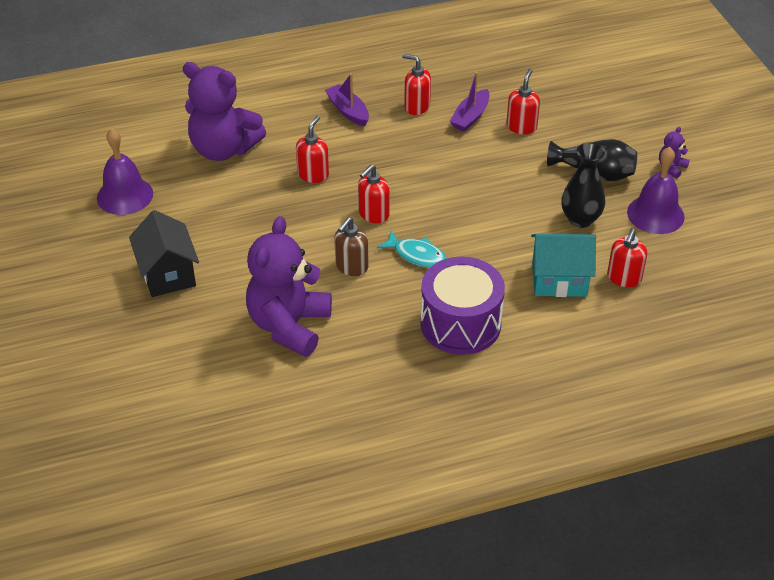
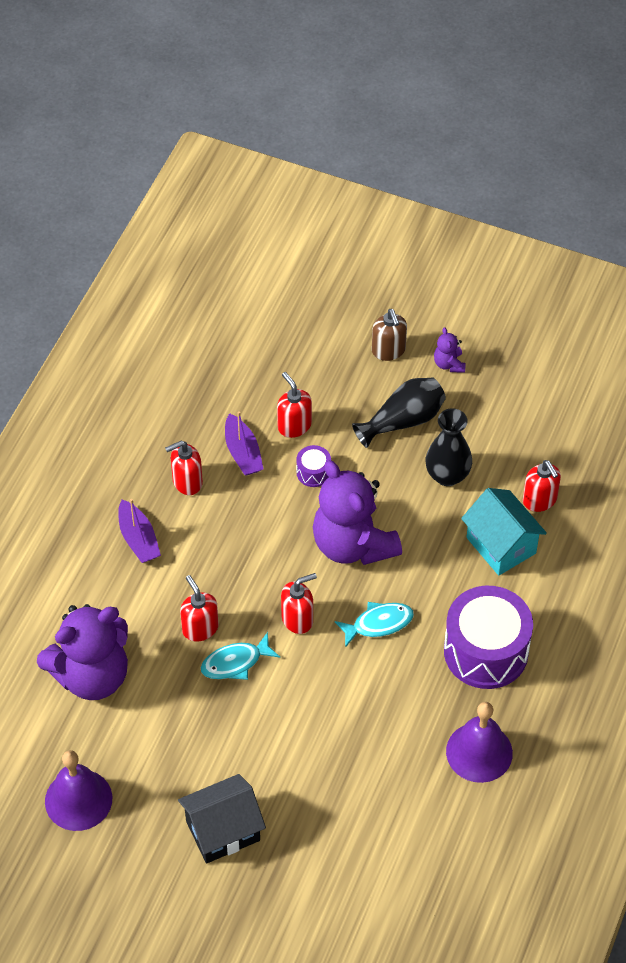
camera: 50 degrees left, 10 degrees up
black house [129,210,199,297] -> black house turned 45 degrees counterclockwise [178,774,266,864]
purple teddy bear [246,216,332,357] -> purple teddy bear moved to [313,460,402,565]
purple boat [325,73,369,127] -> purple boat turned 120 degrees counterclockwise [118,499,161,563]
brown soap dispenser [334,217,369,276] -> brown soap dispenser moved to [372,309,407,361]
red soap dispenser [358,165,390,223] -> red soap dispenser turned 105 degrees counterclockwise [281,573,317,634]
turquoise house [531,234,596,297] -> turquoise house turned 75 degrees counterclockwise [461,488,547,576]
purple bell [627,147,685,234] -> purple bell moved to [446,702,513,783]
none -> turquoise fish [201,632,280,680]
none -> purple drum [296,445,331,487]

